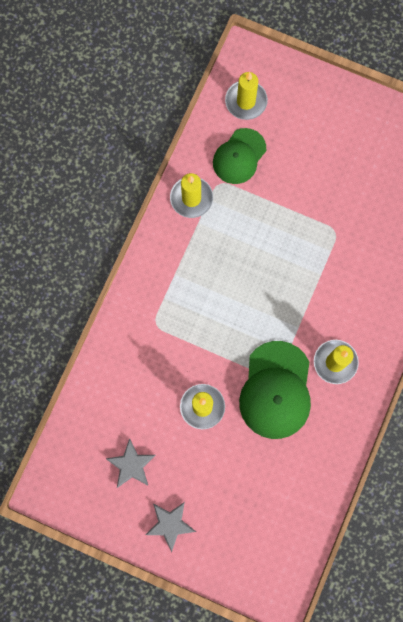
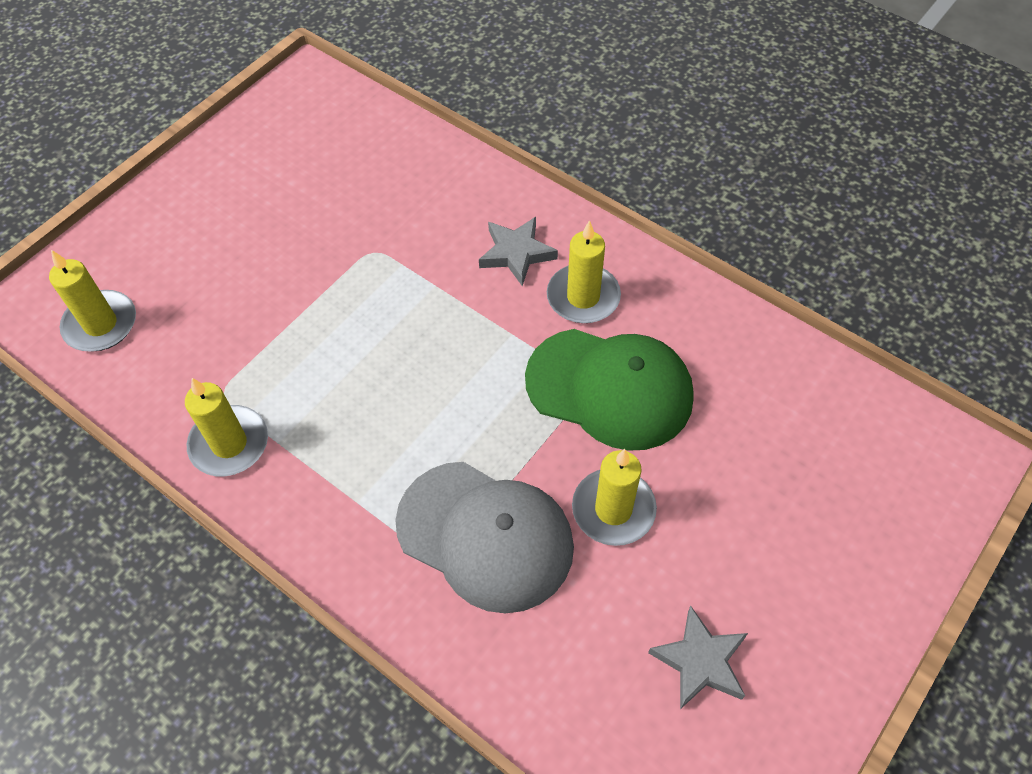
camera: 75 degrees left, 20 degrees down
grey star [146,502,196,552] -> grey star moved to [479,217,558,286]
green cap [213,128,266,184] -> none
none -> grey cap [395,462,574,613]

